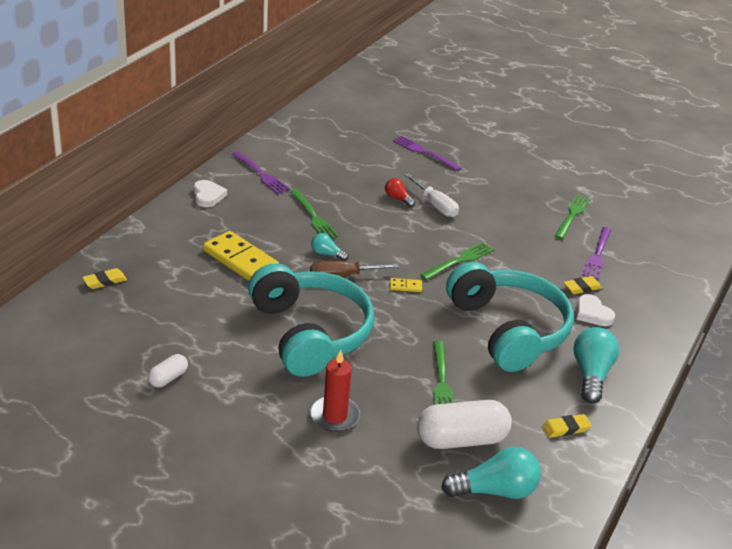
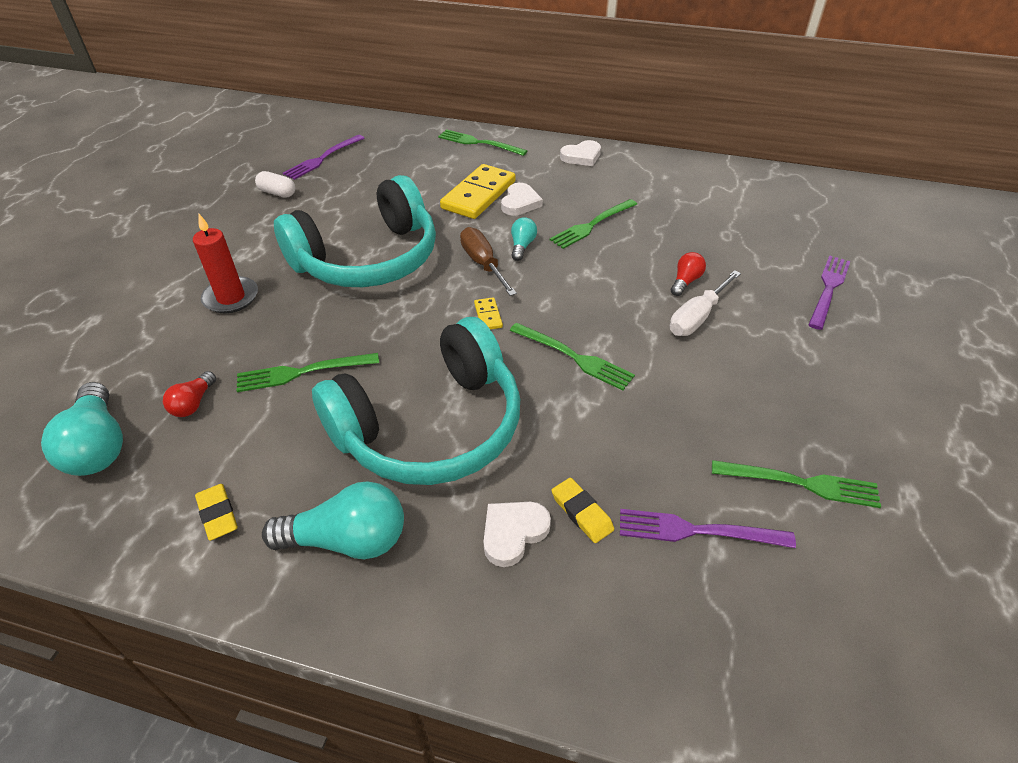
camera: 80 degrees right, 10 degrees up
yellow eraser [82,268,127,289] -> none
purple fork [232,151,290,194] -> purple fork moved to [283,135,365,180]
white capsule [417,400,512,449] -> red light bulb [163,371,216,417]
none -> green fork [438,129,527,156]
none -> white heart [501,183,543,216]

